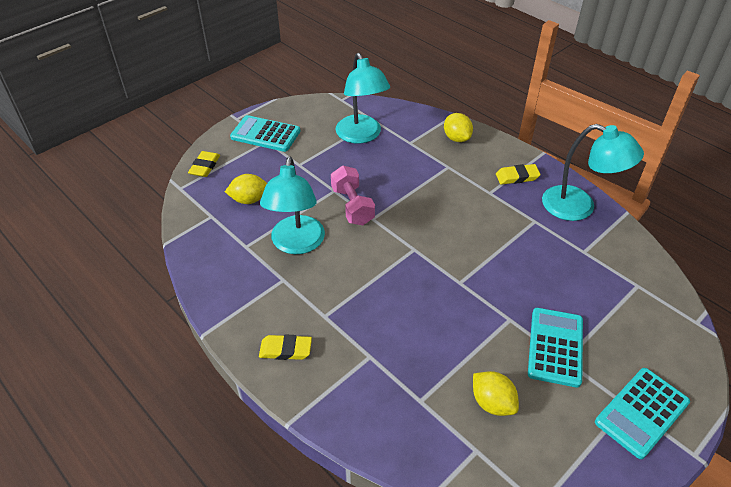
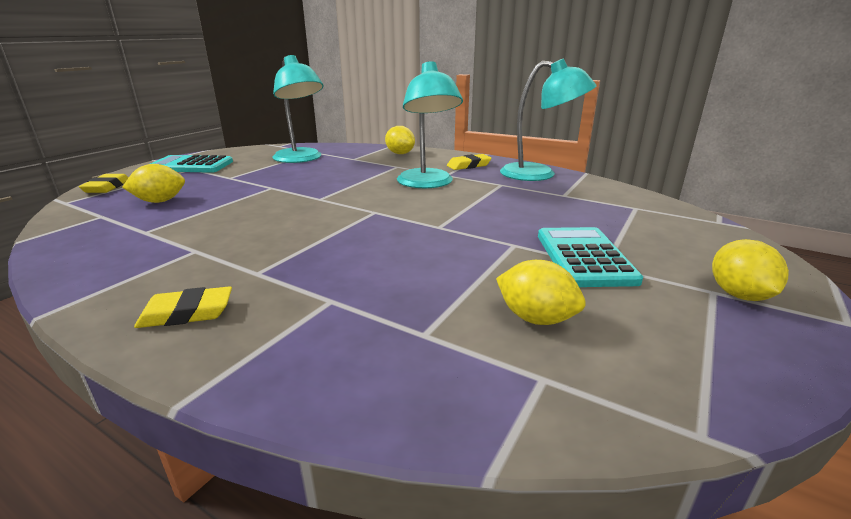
camera: 15 degrees left, 20 degrees down
turquoise lamp [260,157,325,254] -> turquoise lamp moved to [397,61,463,189]
pink dumbbell [331,166,375,225] -> none
turquoise calculator [595,368,690,459] -> yellow lemon [712,239,789,301]

